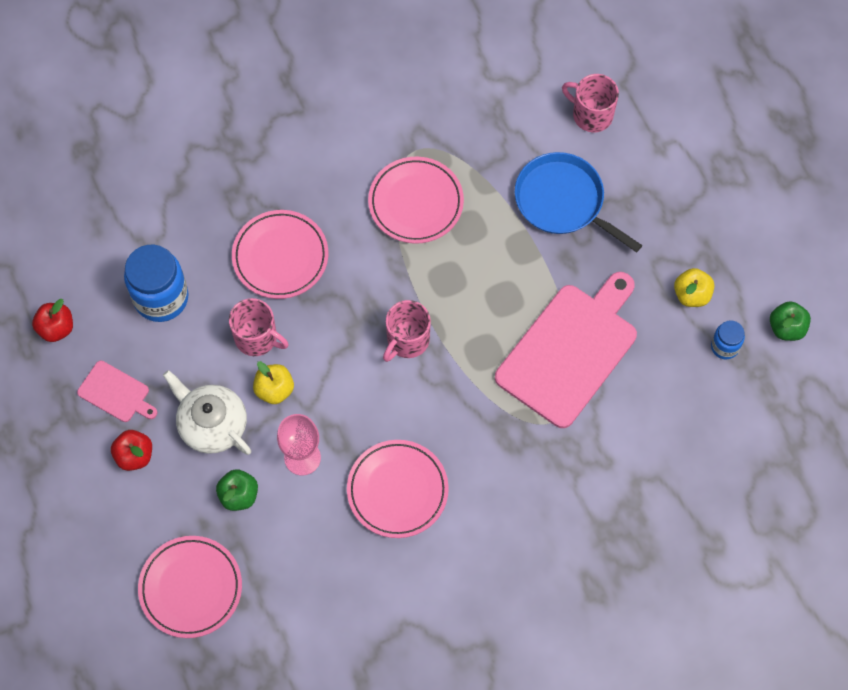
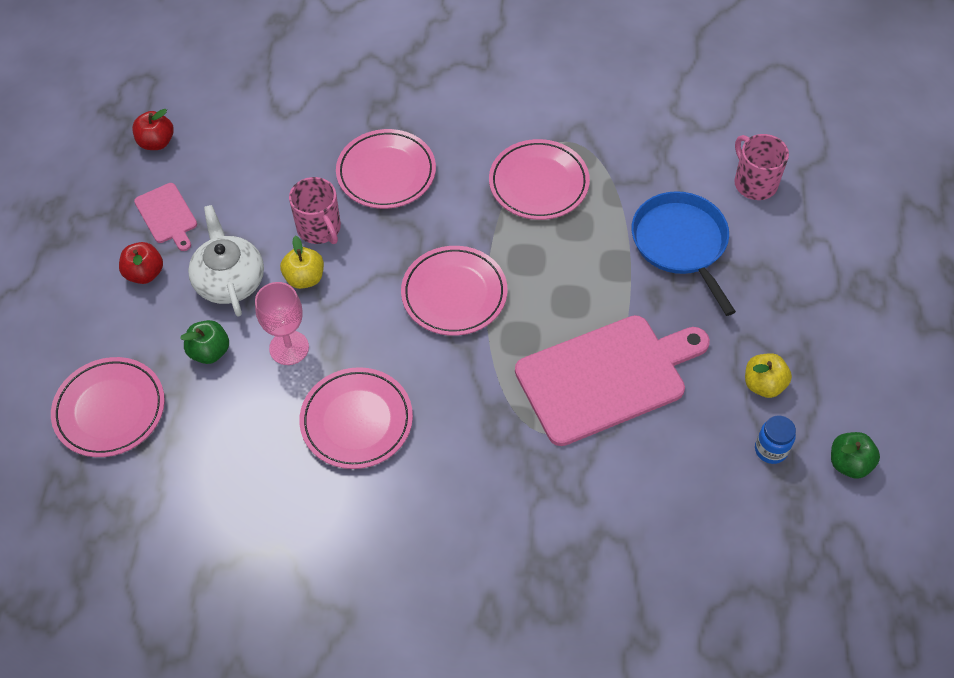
camera: 30 degrees right, 10 degrees down
blue jar [124,244,189,322] -> none
pink mug [383,300,431,362] -> pink plate [401,246,507,336]

